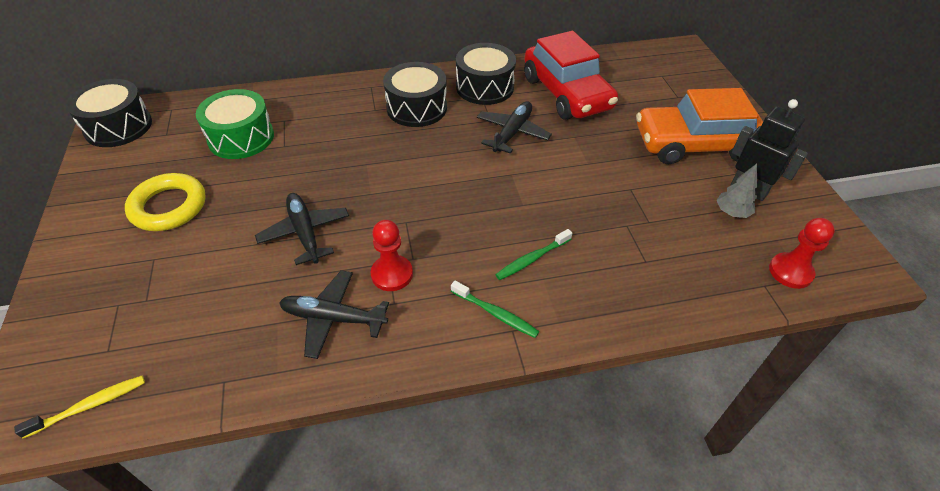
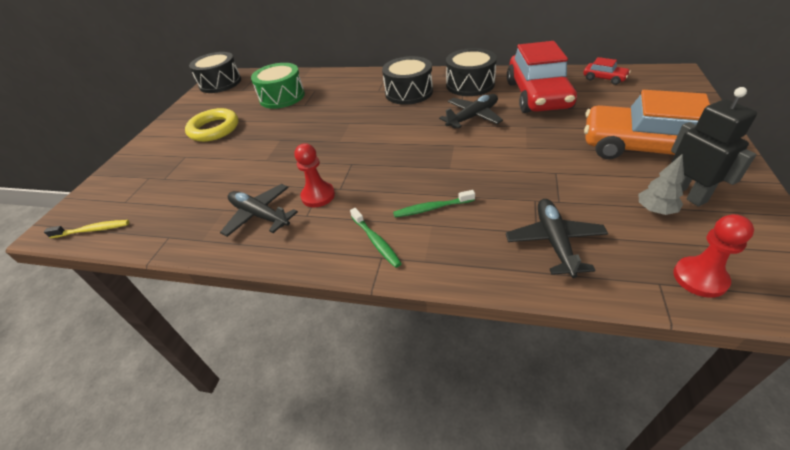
camera: 30 degrees right, 5 degrees down
black plane [255,193,349,265] -> black plane moved to [506,199,608,278]
none -> red car [583,57,631,85]

